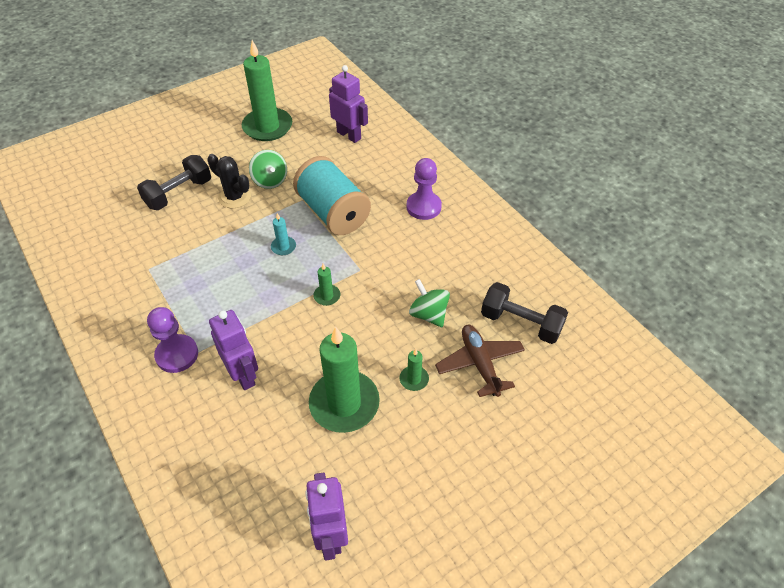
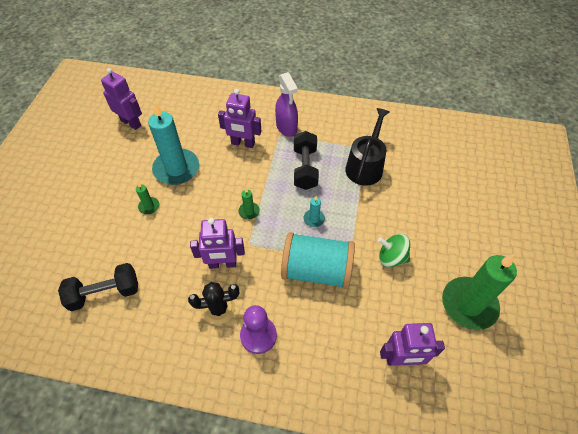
camera: 135 degrees right, 5 degrees up
black dumbbell [137,155,211,210] -> black dumbbell moved to [294,131,319,190]
purple pawn [147,307,198,373] -> purple spray bottle [275,72,298,137]
black cactus [207,154,251,208] -> black cactus moved to [188,282,239,325]
green candle [309,326,380,433] -> turquoise candle [148,102,199,185]
green spinning top [409,279,450,327] -> none
brown plane [435,325,525,397] -> none
none -> purple robot [190,218,245,269]
none -> black watering can [345,108,390,186]

